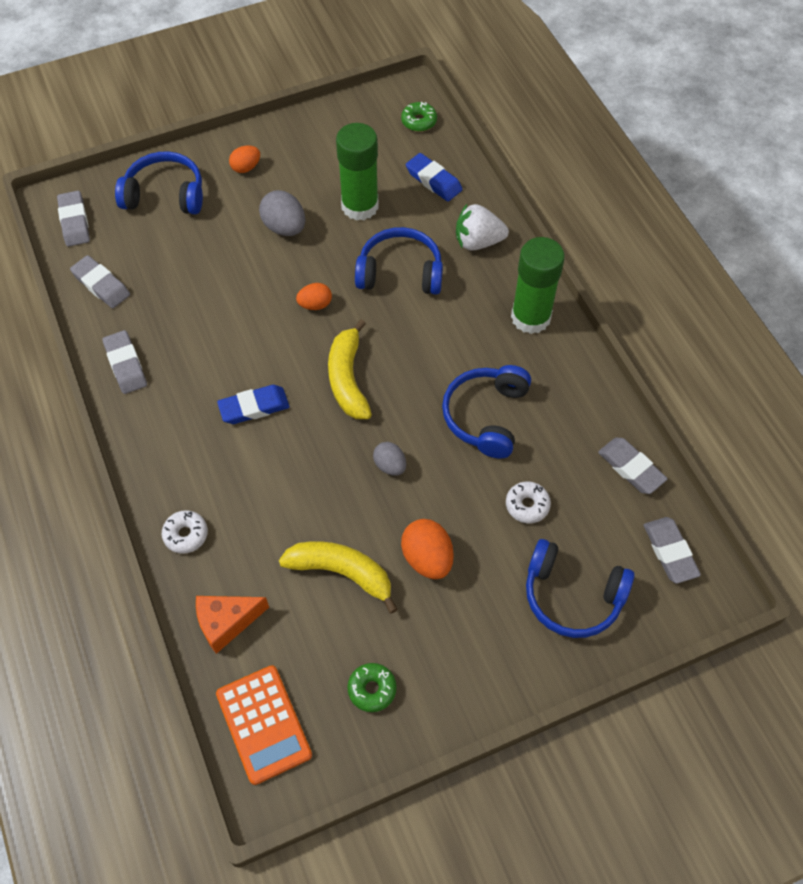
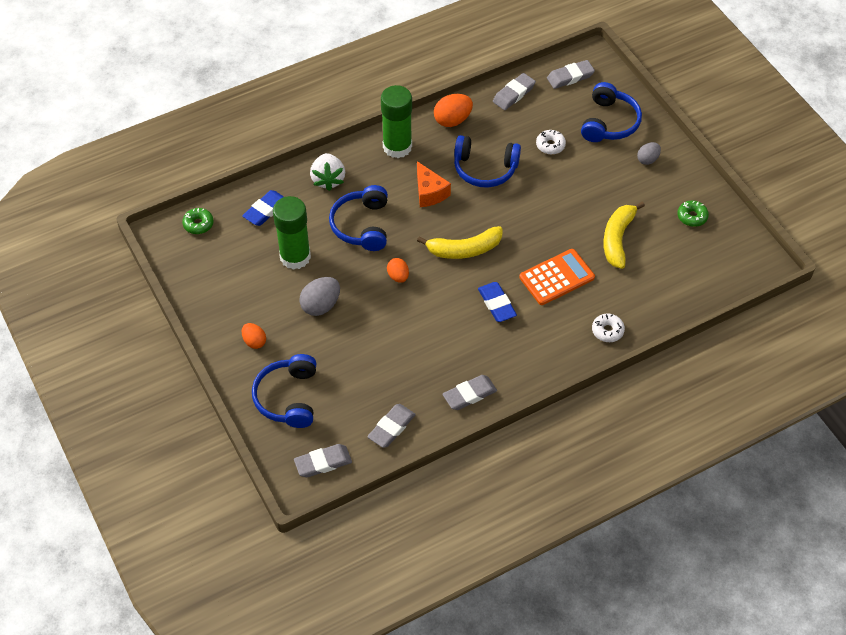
camera: 95 degrees left, 5 degrees down
orange cheese [196,596,269,654] -> orange cheese moved to [417,161,451,207]
orange calculator [216,665,312,785] -> orange calculator moved to [519,249,595,305]
grey egg [373,442,406,476] -> grey egg moved to [637,142,661,165]
orange egg [401,519,454,579] -> orange egg moved to [434,94,473,127]

